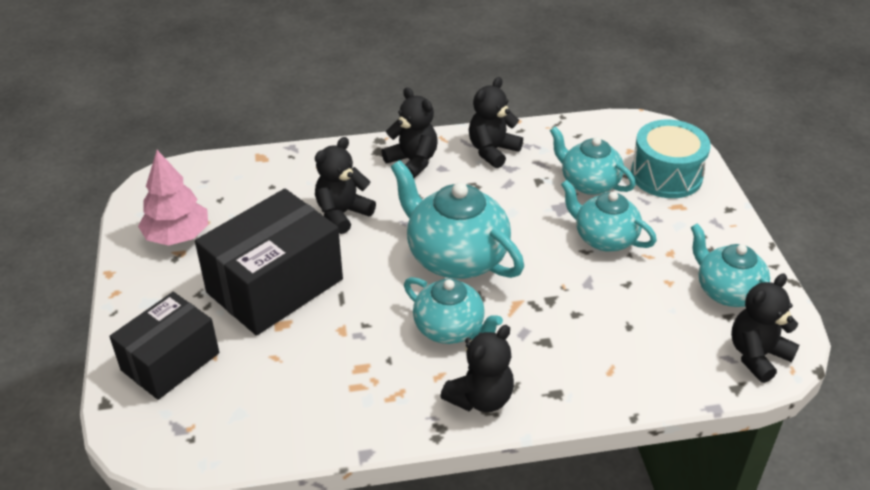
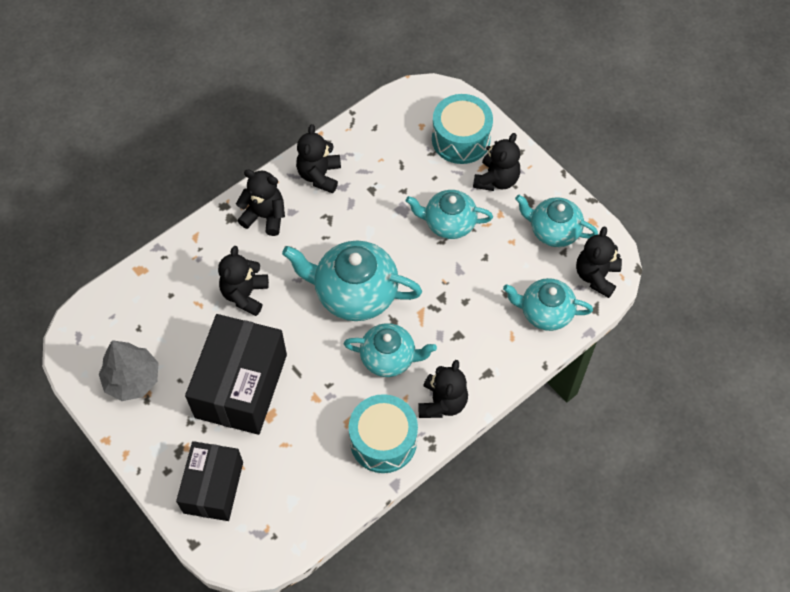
camera: 30 degrees left, 20 degrees up
pink tree [138,150,208,246] -> grey tree [99,340,158,401]
turquoise teapot [550,126,636,195] -> turquoise teapot moved to [503,278,593,331]
none -> turquoise drum [349,394,418,473]
none -> black teddy bear [473,133,520,191]

